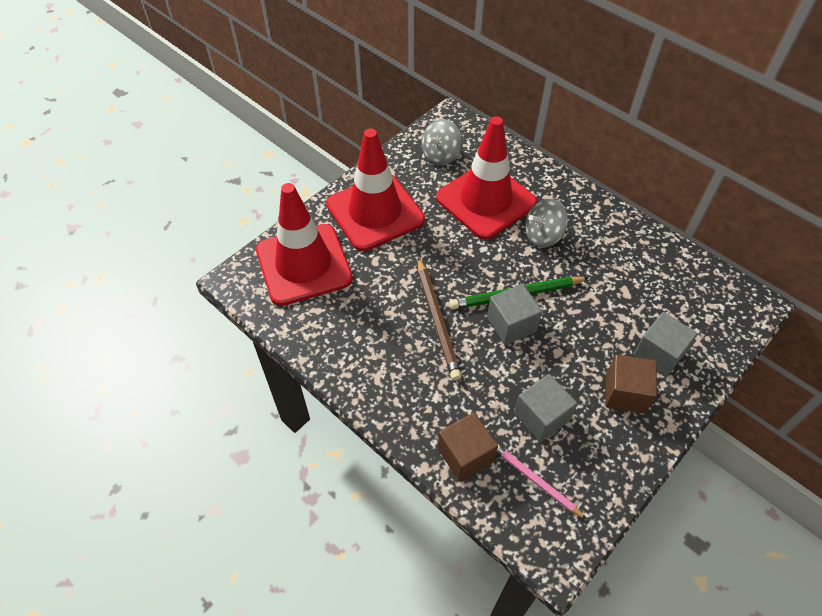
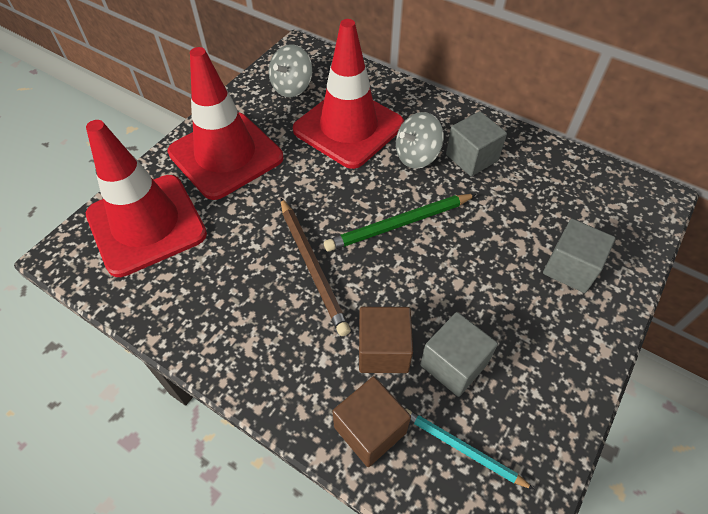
camera: 10 degrees left, 0 degrees up
grey cube [487,284,542,345] -> grey cube moved to [446,111,507,176]
pink pencil [497,445,587,520] -> turquoise pencil [405,409,535,490]
brown cube [605,354,657,414] -> brown cube moved to [359,307,413,373]

